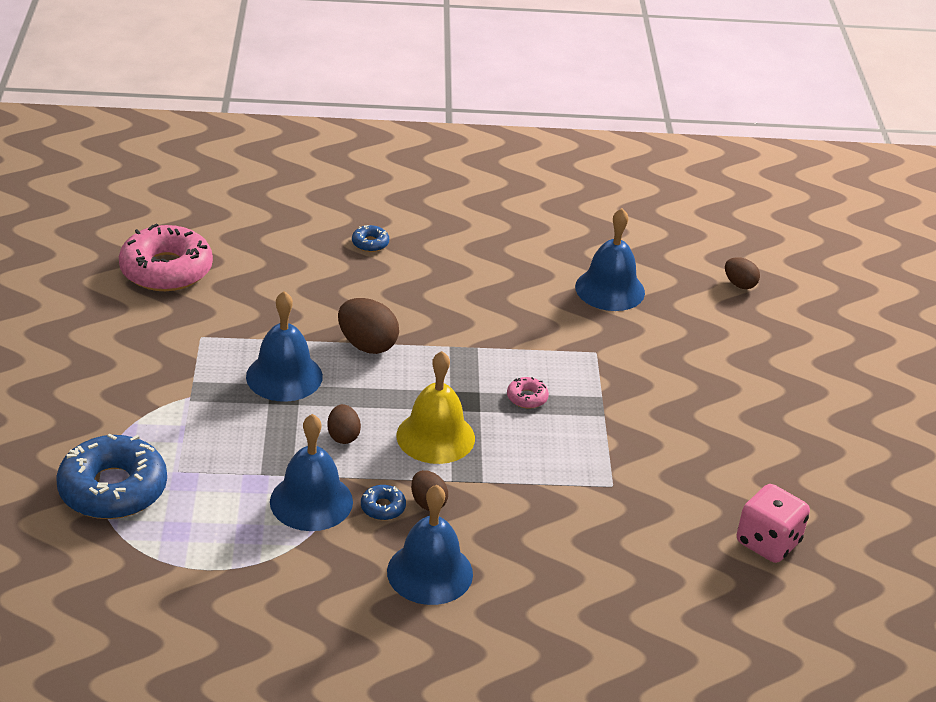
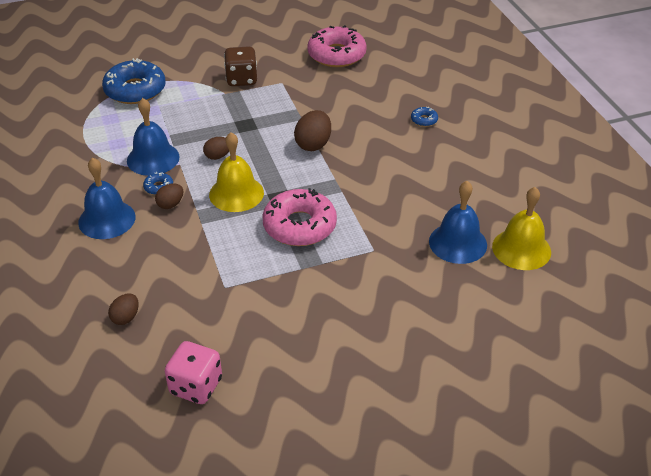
camera: 75 degrees right, 5 degrees up
blue bell [246,291,323,402] -> none
pink donut [507,377,549,409] -> pink donut [262,188,337,246], size x2.37
brown egg [725,257,760,289] -> brown egg moved to [108,293,139,325]
none -> brown dice [224,46,257,86]
none -> yellow bell [492,187,551,270]

